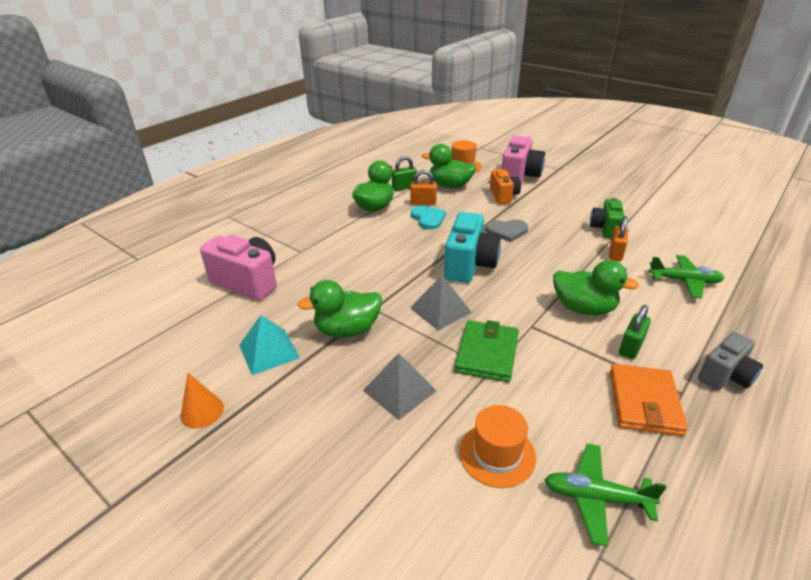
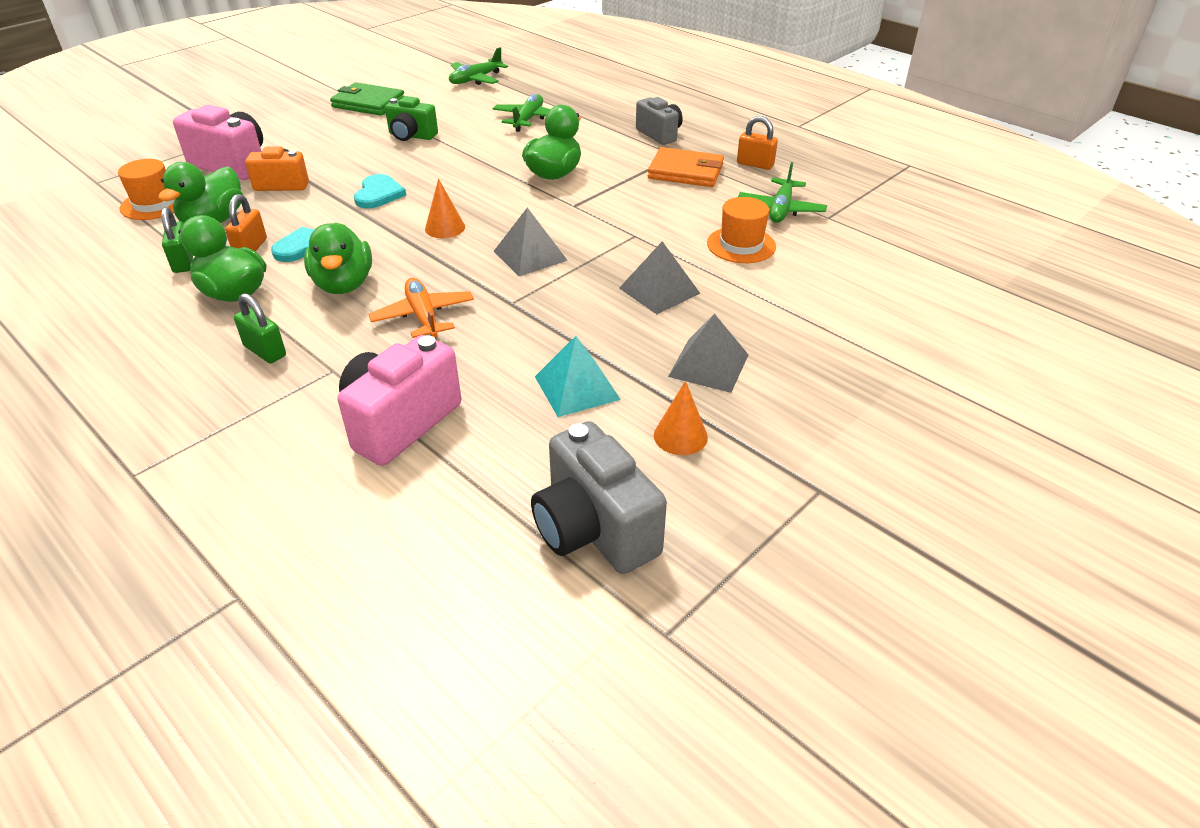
camera: 85 degrees left, 5 degrees up
green duck [297,280,382,338] -> green duck moved to [304,223,372,294]
turquoise camera [444,212,501,283] -> orange cone [425,179,465,238]
green wallet [454,320,519,382] -> green wallet moved to [330,82,404,116]
grey heart [485,220,528,242] -> turquoise heart [354,174,406,209]
orange padlock [609,216,628,261] -> orange padlock moved to [737,116,778,170]
green padlock [619,305,651,359] -> green padlock moved to [234,293,286,363]
none -> orange plane [368,278,474,339]
none -> green plane [449,47,508,85]
none -> grey camera [531,421,667,574]
none -> grey pyramid [668,314,749,393]

